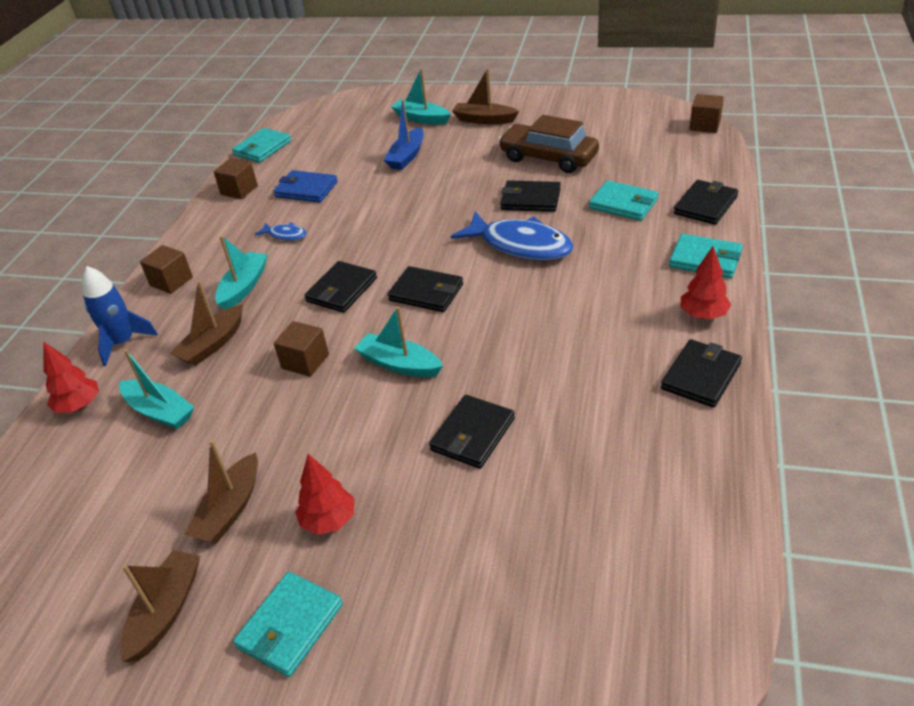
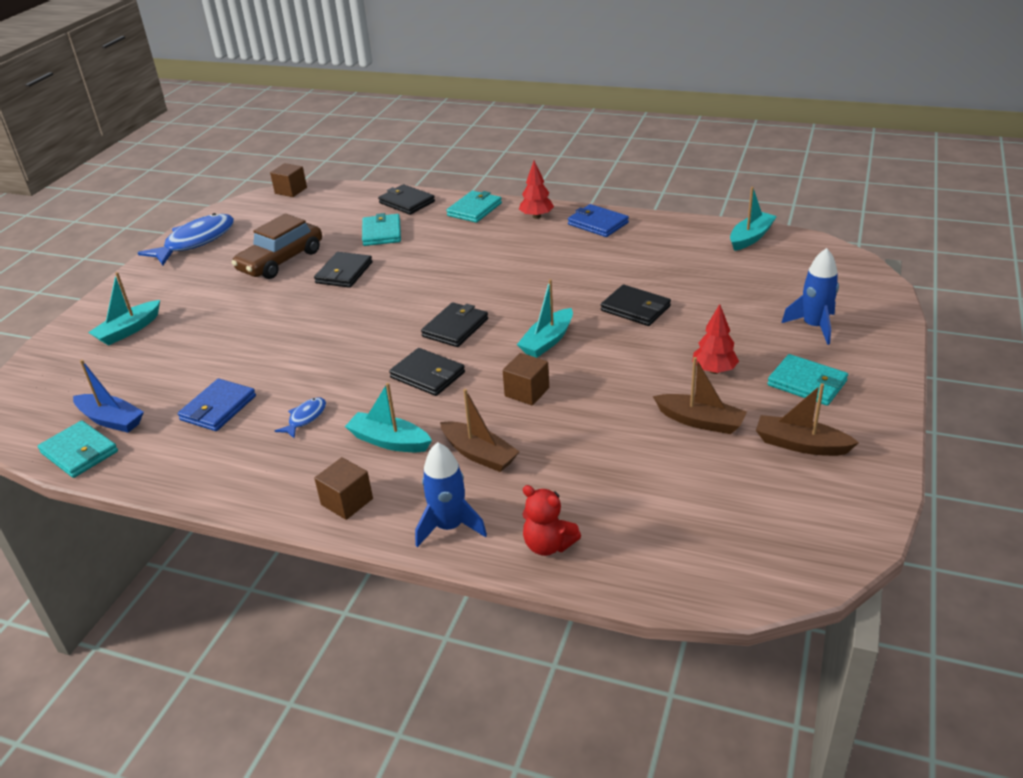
camera: 85 degrees left, 5 degrees down
red tree [43,341,99,413] -> red teddy bear [523,485,581,556]
turquoise boat [119,349,194,429] -> turquoise boat moved to [730,187,777,251]
brown cube [213,158,258,199] -> none
blue boat [384,100,424,170] -> blue boat moved to [73,360,144,433]
blue fish [451,212,574,261] -> blue fish moved to [138,213,234,265]
brown boat [452,68,519,124] -> none
turquoise wallet [589,180,659,221] -> turquoise wallet turned 45 degrees counterclockwise [362,213,401,246]
black wallet [661,339,742,408] -> blue wallet [568,204,629,237]
none -> blue rocket [782,248,839,345]

